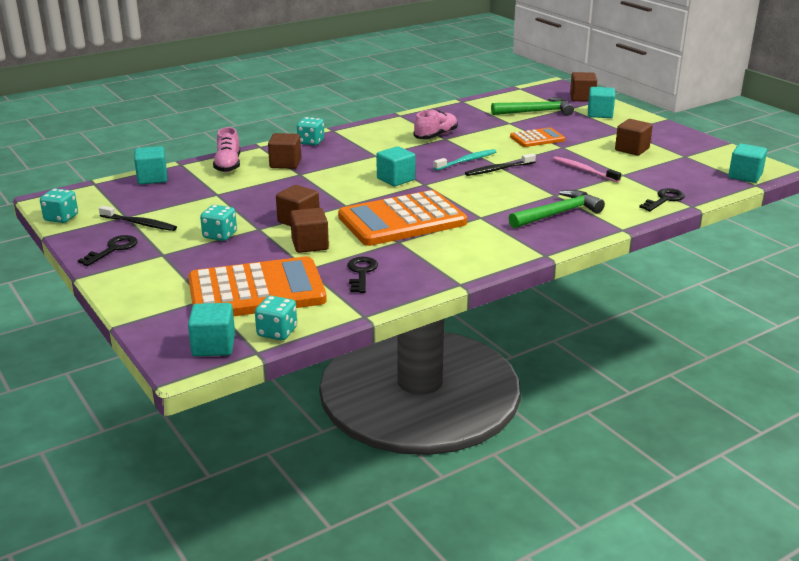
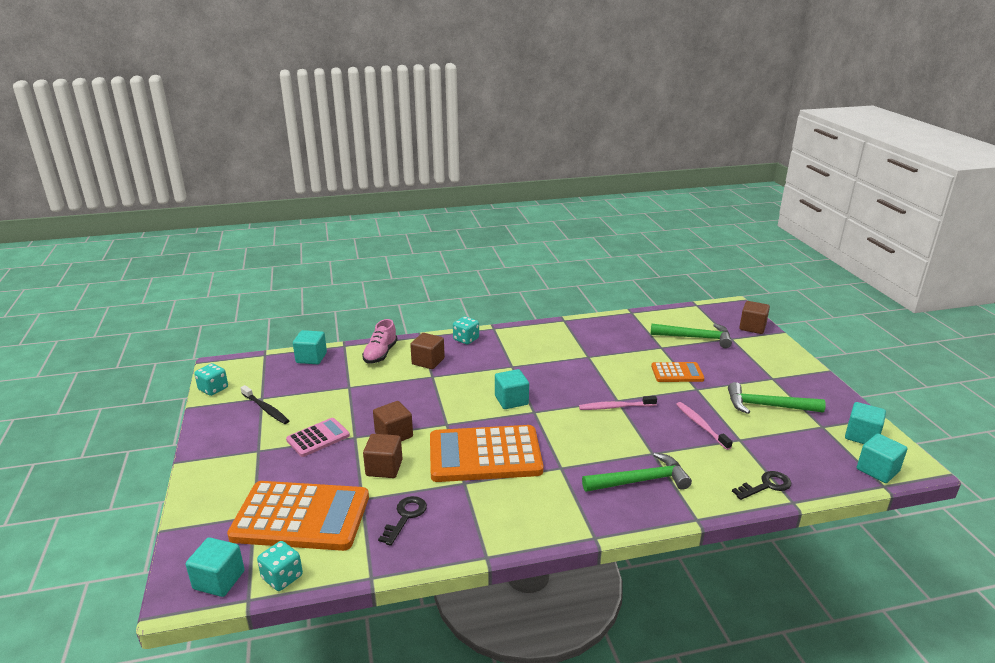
camera: 20 degrees right, 0 degrees up
black key [78,235,137,266] -> none
turquoise dice [200,205,237,241] -> pink calculator [286,418,350,457]
pink shoe [414,109,458,139] -> none
turquoise toothbrush [433,149,496,171] -> none
black toothbrush [465,153,536,176] -> pink toothbrush [579,396,657,410]
turquoise cube [588,87,615,118] -> turquoise cube moved to [845,402,886,444]
brown cube [615,119,653,156] -> green hammer [728,382,826,414]

